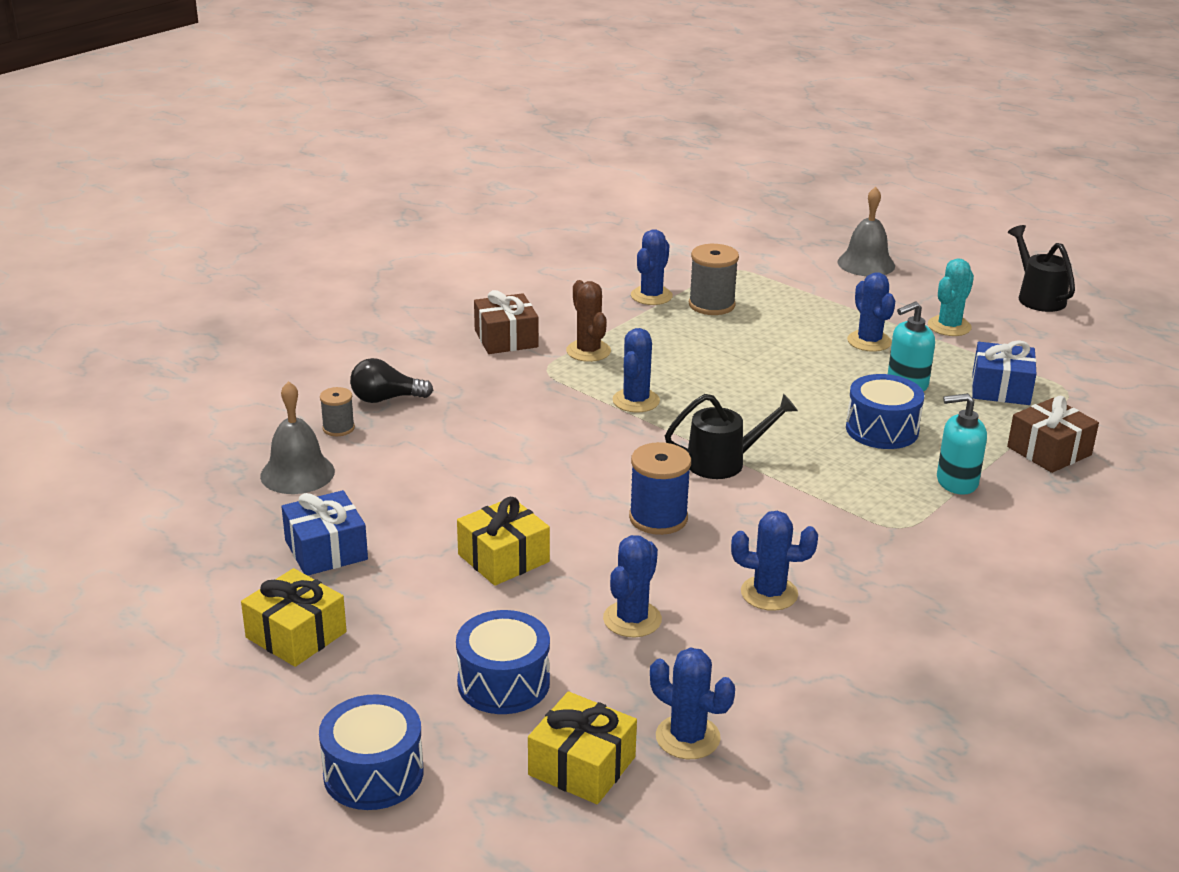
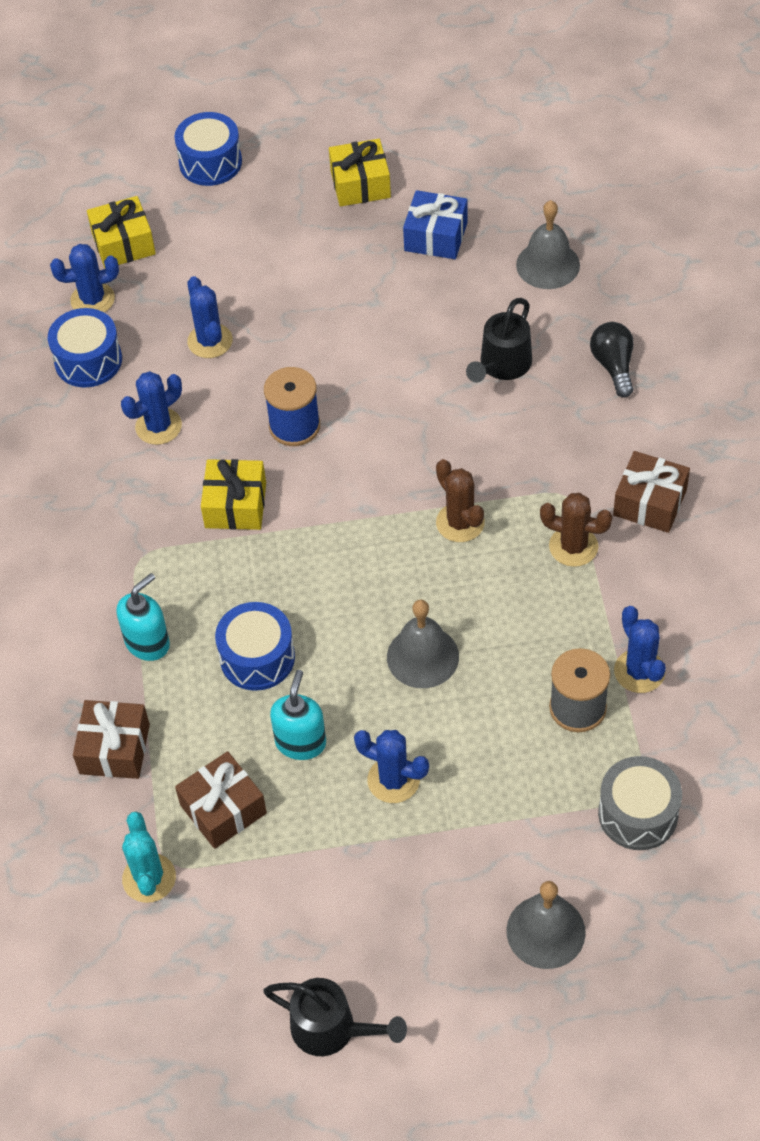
camera: 135 degrees right, 25 degrees up
grey spool [320,387,355,436] -> none
black light bulb [350,358,433,403] -> black light bulb turned 45 degrees counterclockwise [590,322,634,398]
blue drum [456,610,550,714] -> blue drum moved to [48,308,122,388]
yellow gift [457,497,550,586] -> yellow gift moved to [201,459,266,530]
blue cactus [613,328,660,413] -> brown cactus [436,459,485,542]
black watering can [665,394,798,479] -> black watering can moved to [466,298,532,383]
turquoise cactus [928,258,974,336] -> turquoise cactus moved to [122,811,176,903]
blue gift [972,340,1037,405] -> brown gift [175,751,267,849]
none -> grey bell [387,599,459,688]
none -> grey drum [598,756,682,850]

